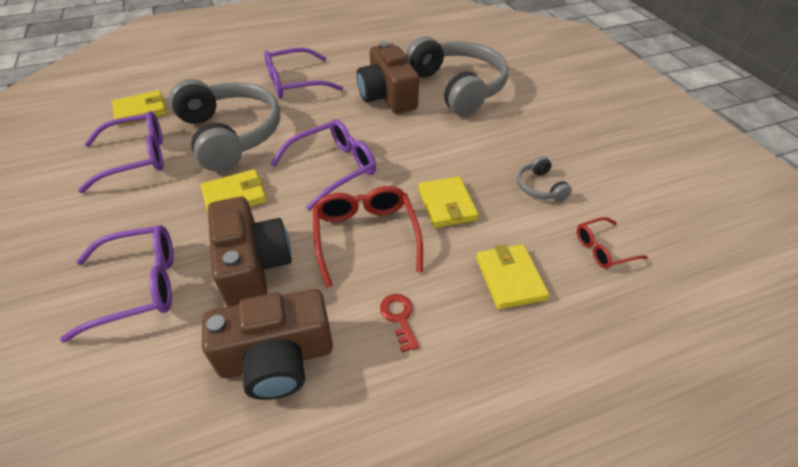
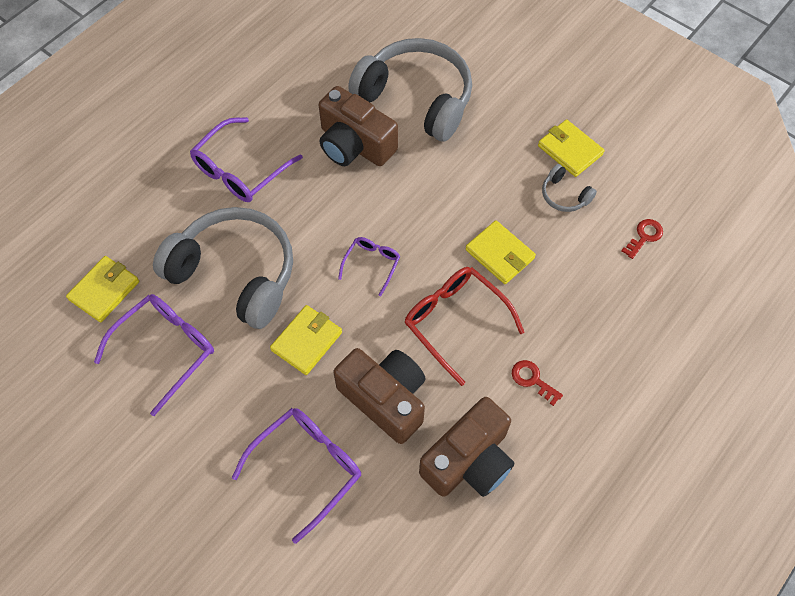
camera: 30 degrees left, 15 degrees up
purple glasses [270,119,376,210] -> purple glasses [338,237,400,296], size x0.56
yellow wallet [476,244,549,309] -> yellow wallet moved to [538,120,604,177]
red glasses [577,217,648,269] -> red key [622,219,663,259]

